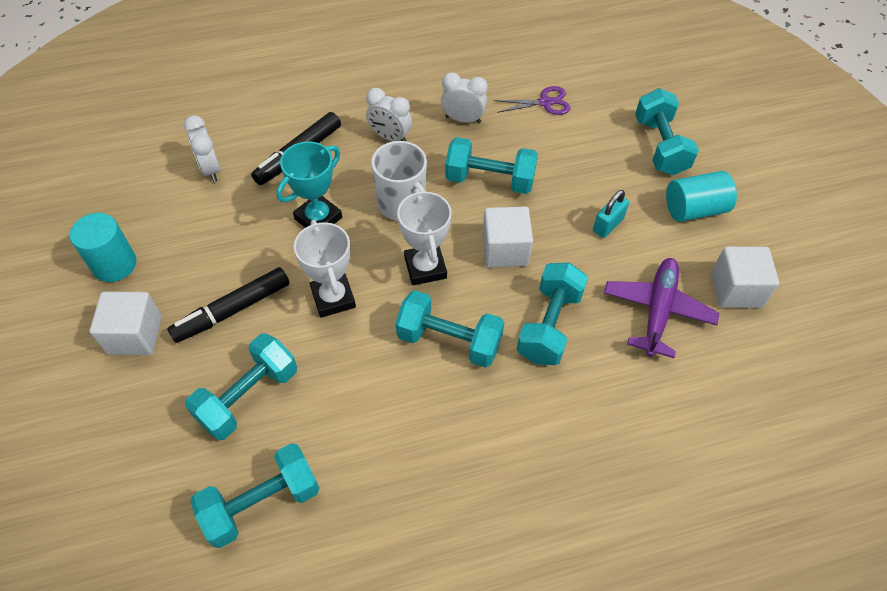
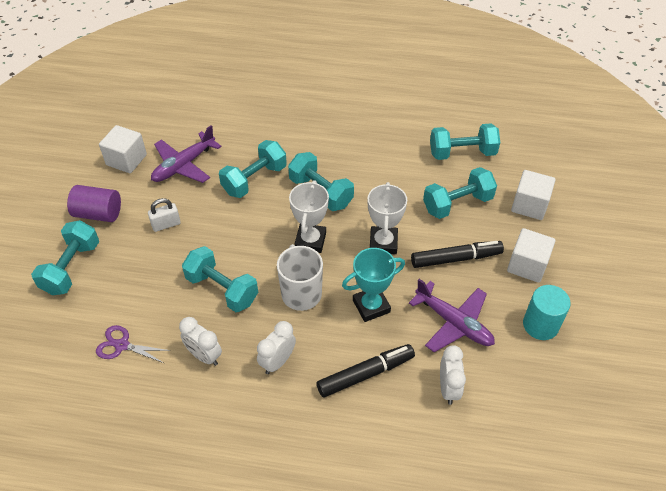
camera: 155 degrees left, 5 degrees down
white clock [366,88,412,141] -> white clock turned 105 degrees counterclockwise [257,321,296,374]
white cube [482,207,533,268] -> white cube moved to [511,170,556,220]
turquoise padlock [593,190,629,238] -> white padlock [148,198,181,232]
turquoise cylinder [666,171,737,222] -> purple cylinder [67,185,121,222]
none -> purple plane [409,279,495,352]

